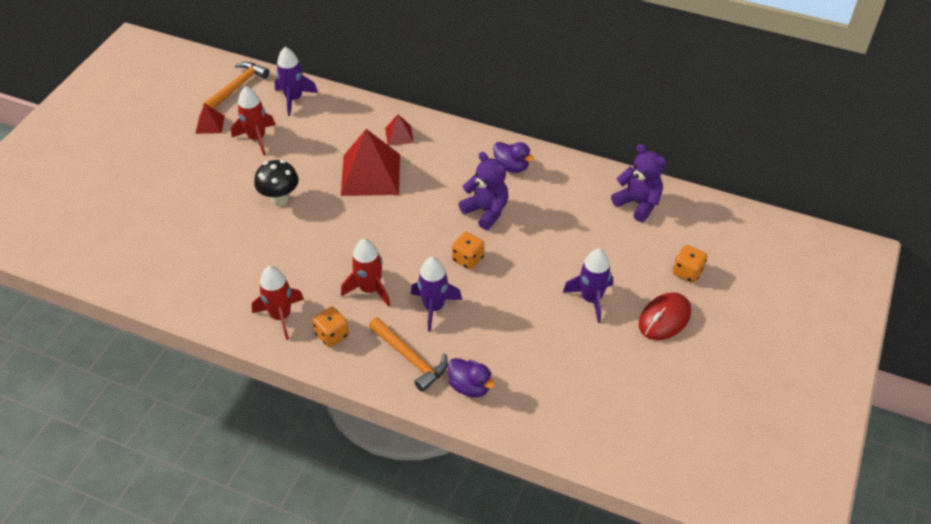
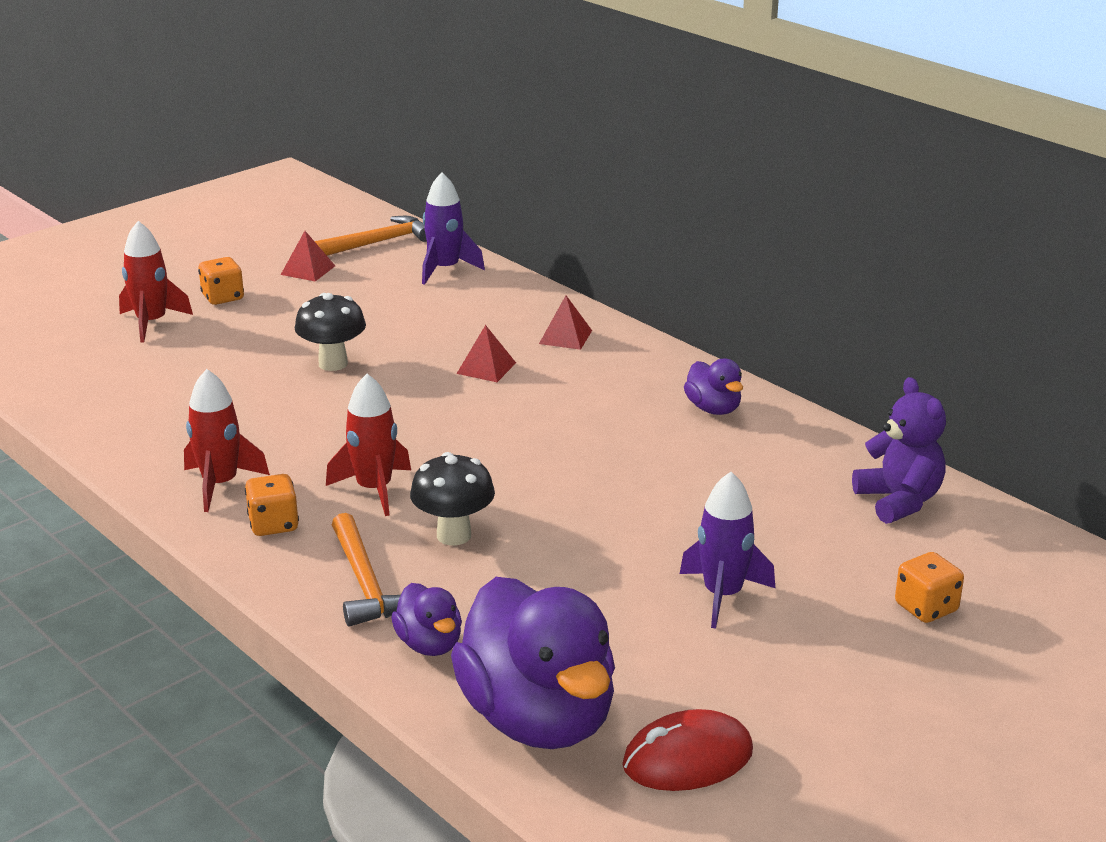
camera: 25 degrees right, 20 degrees down
red rocket [231,86,275,155] -> red rocket moved to [119,221,193,343]
red pyramid [341,129,400,196] -> red pyramid [457,325,516,382], size x0.47
purple rocket [411,257,462,332] -> black mushroom [410,452,495,545]
orange dice [452,232,484,270] -> orange dice moved to [198,257,244,305]
purple teddy bear [459,152,508,230] -> none
red mouse [639,292,691,340] -> red mouse moved to [622,709,753,791]
none -> purple duck [451,577,615,749]

